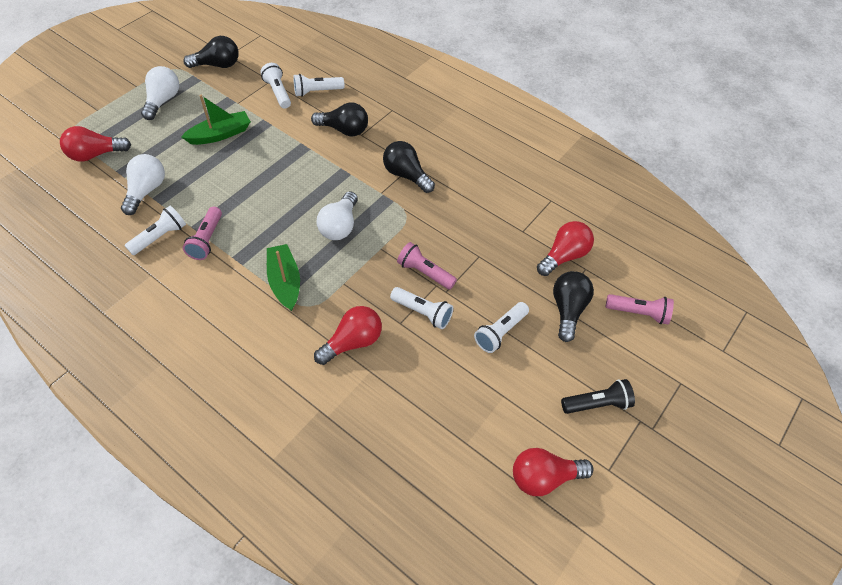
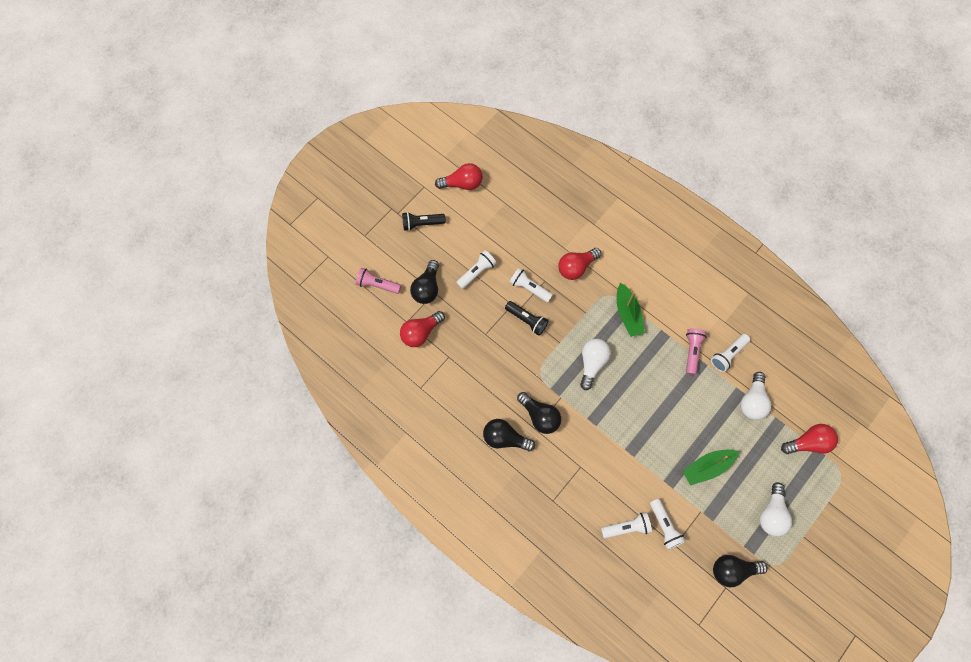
camera: 175 degrees left, 15 degrees up
black light bulb [311,102,368,136] -> black light bulb moved to [483,419,535,451]
pink flashlight [397,242,457,290] -> black flashlight [505,301,548,336]

